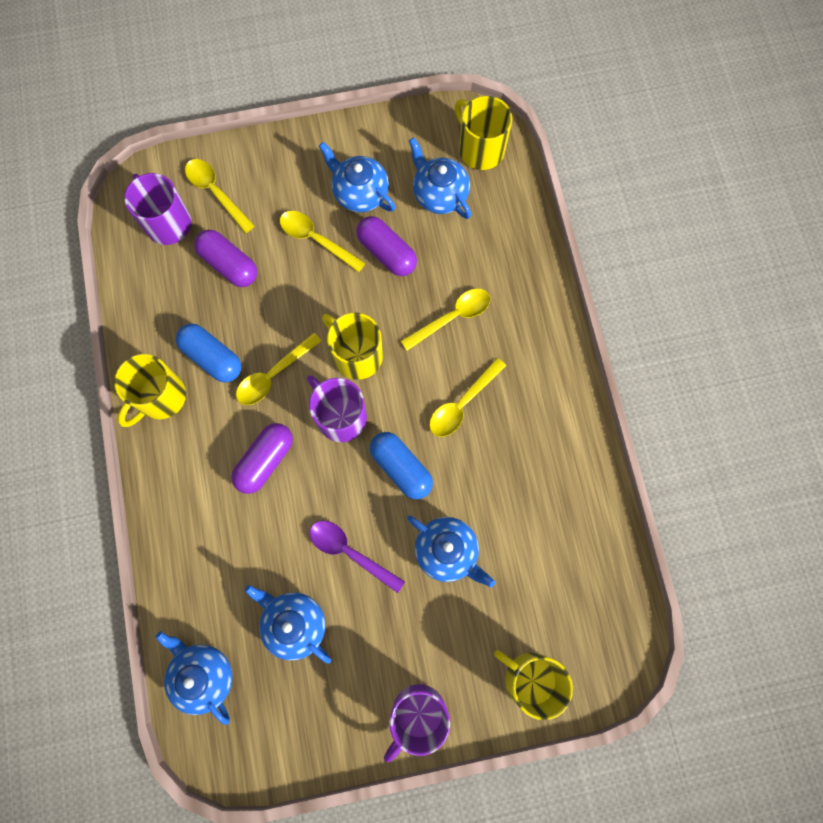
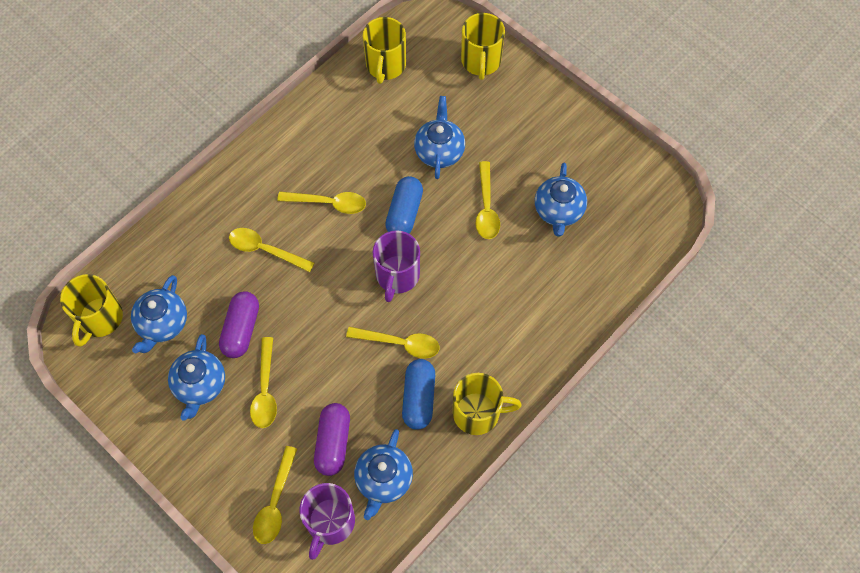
camera: 125 degrees left, 10 degrees down
blue teapot [155,631,232,725] -> blue teapot moved to [354,429,413,520]
purple capsule [231,423,293,494] -> none
purple spoon [310,521,405,593] -> yellow spoon [476,161,500,239]
yellow mug [322,313,383,380] -> yellow mug moved to [363,17,406,84]
purple mug [384,684,450,762] -> none

